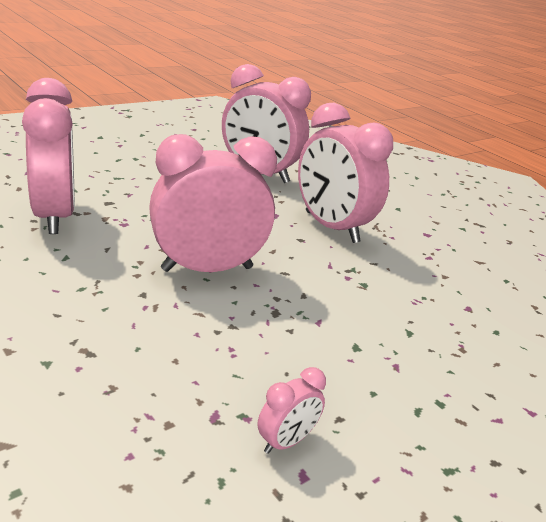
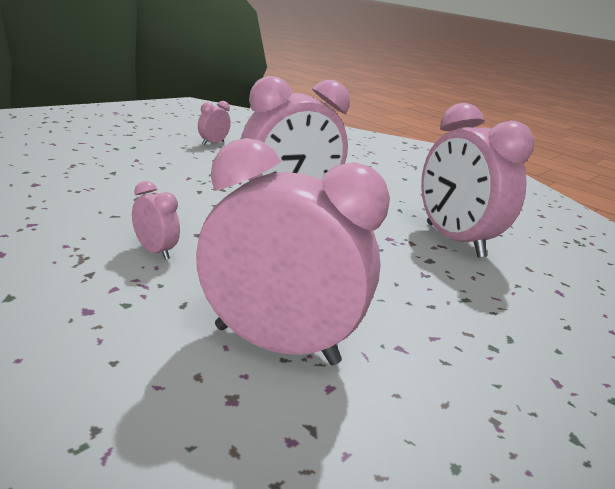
camera: 170 degrees right, 5 degrees down
pink clock [298,103,393,243] -> pink clock [132,181,180,260], size x0.43

